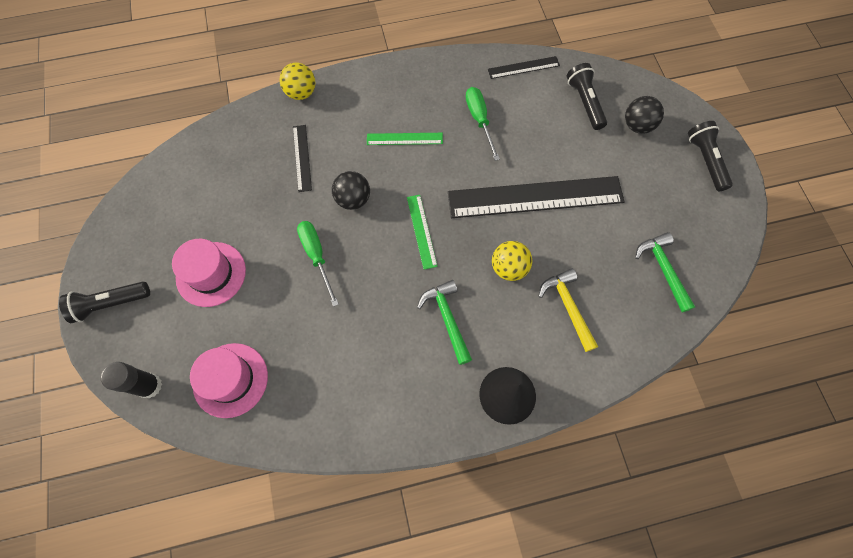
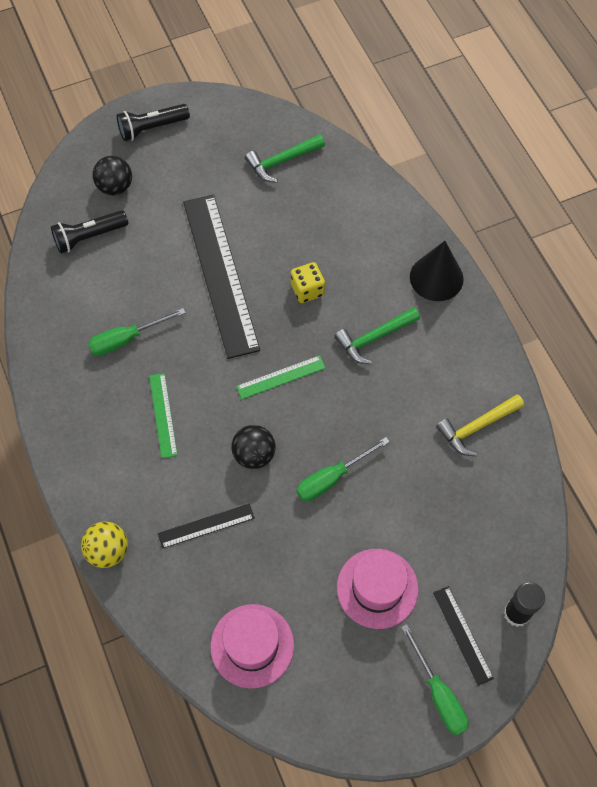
camera: 100 degrees left, 5 degrees down
black flashlight [59,281,150,323] -> green screwdriver [401,624,468,736]
pink hat [190,343,268,418] -> pink hat moved to [211,604,294,688]
black ruler [488,56,560,79] -> black ruler moved to [433,586,494,686]
yellow ball [492,241,532,281] -> yellow dice [291,262,325,303]
yellow hammer [539,268,598,352] -> yellow hammer moved to [436,394,524,456]

